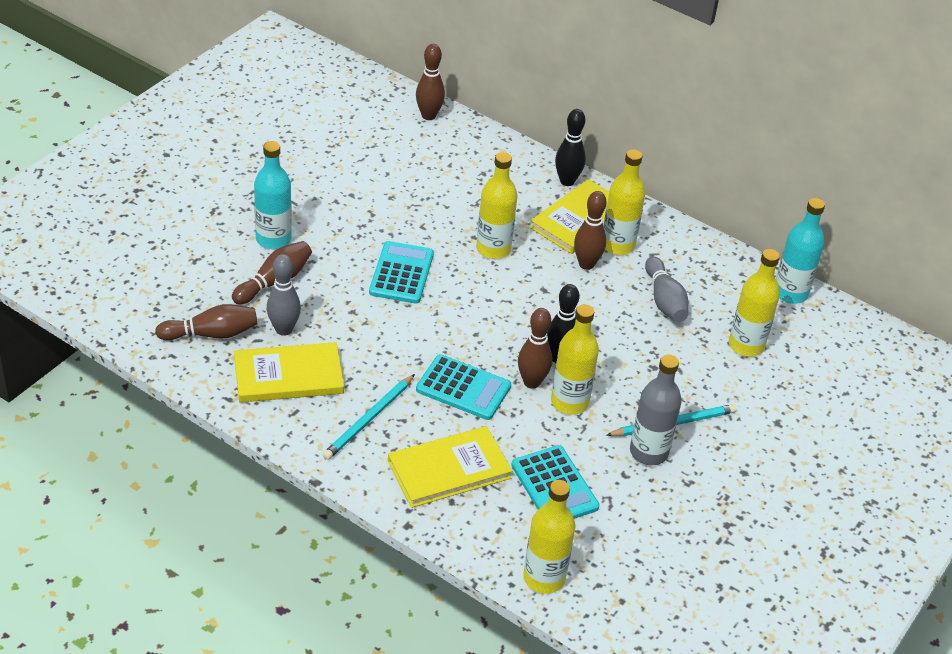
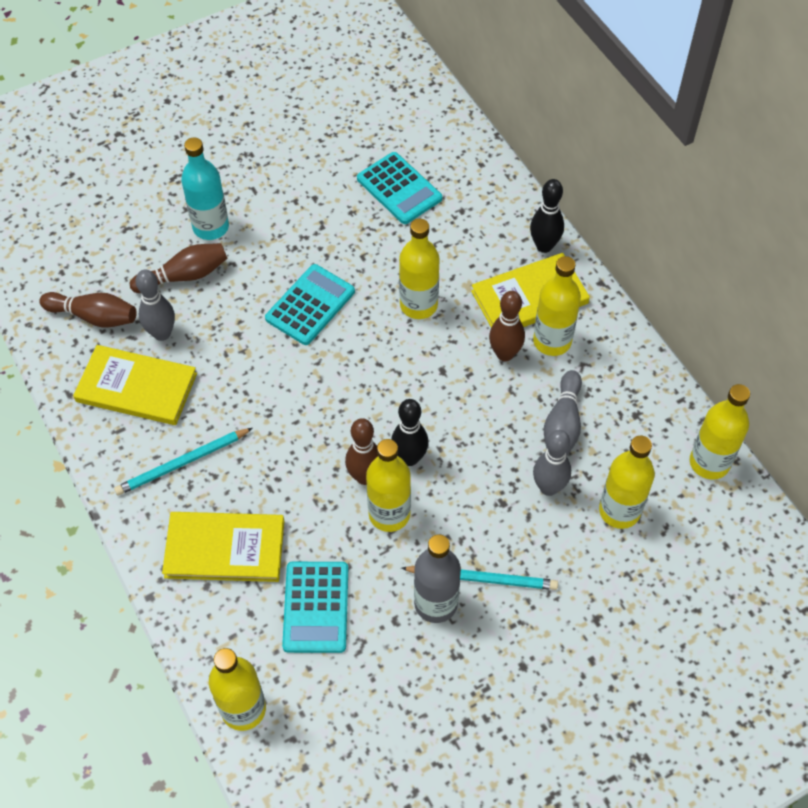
camera: 30 degrees right, 15 degrees up
brown bowling pin [416,44,445,120] -> none
turquoise calculator [416,354,511,420] -> turquoise calculator moved to [357,152,442,224]
turquoise bottle [776,198,825,304] -> yellow bottle [690,384,750,480]
none -> grey bowling pin [533,430,571,496]

